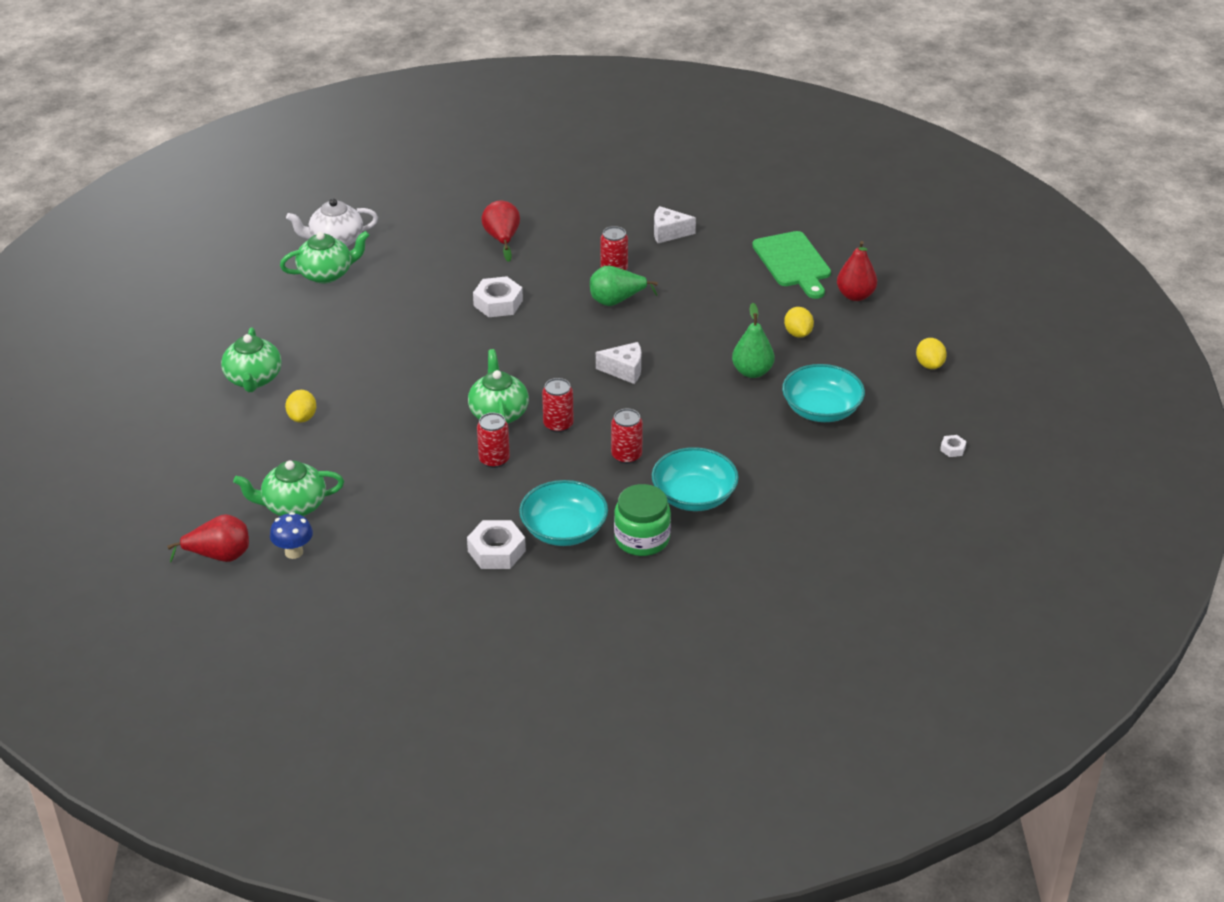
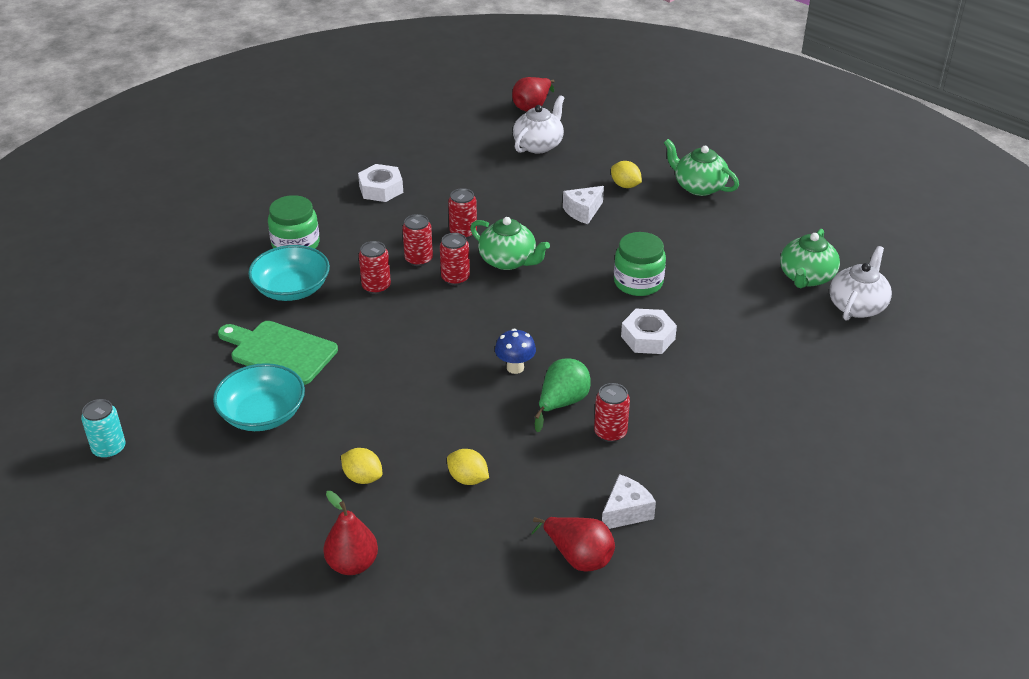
camera: 135 degrees right, 0 degrees up
green teapot [233,461,344,516] -> white teapot [513,95,564,153]
blue mushroom [270,512,313,559] -> blue mushroom moved to [495,329,536,374]
red pear [481,200,520,262] -> red pear moved to [531,517,615,572]
turquoise bowl [519,480,608,546] -> none
white cheese [596,342,641,384] -> white cheese moved to [563,186,604,224]
green pear [732,303,775,378] -> none
green cutting board [752,231,831,299] -> green cutting board moved to [218,321,338,385]
yellow lemon [916,338,947,369] -> yellow lemon moved to [447,449,489,485]
white nut [940,435,966,457] -> turquoise can [81,399,126,459]
none -> red can [402,214,433,266]
none -> green jar [614,232,666,296]

